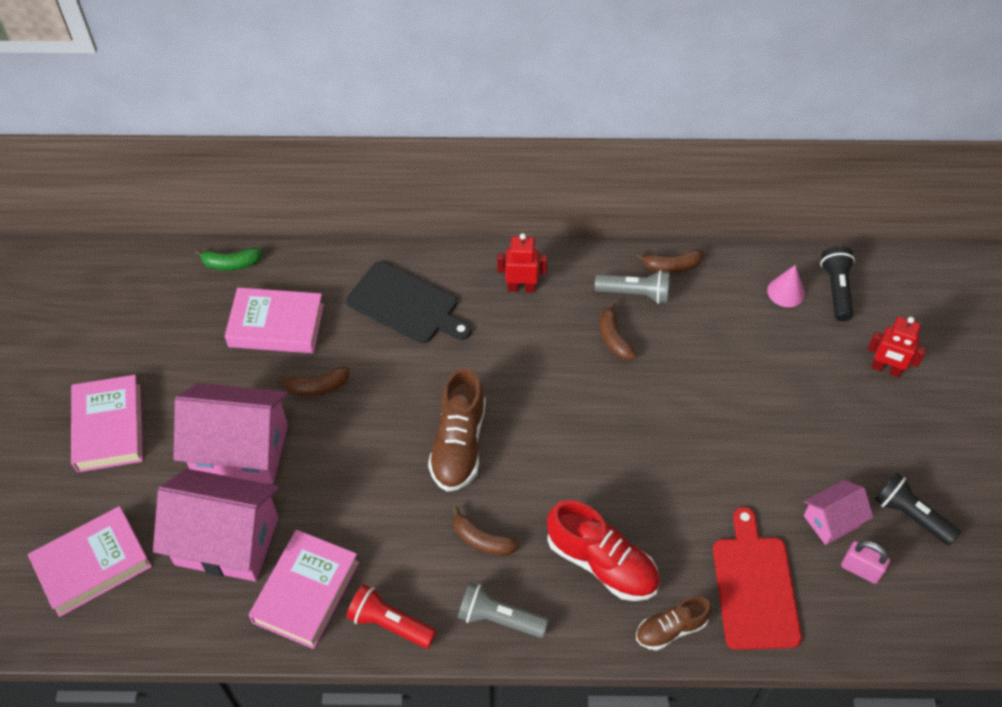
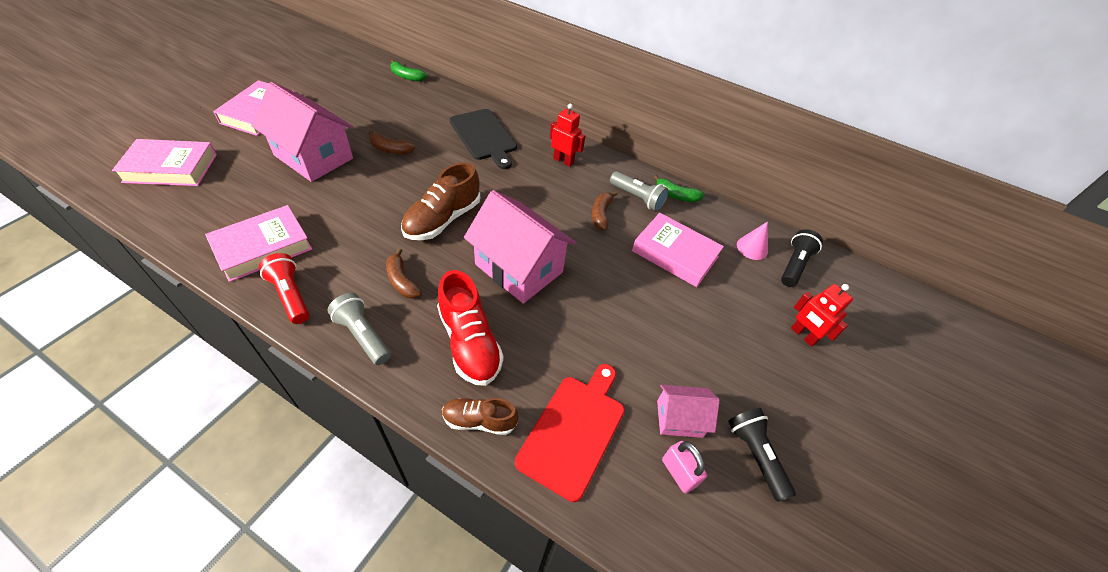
camera: 25 degrees right, 5 degrees down
pink house [153,469,279,581] -> pink house moved to [464,190,576,304]
pink book [225,287,324,353] -> pink book moved to [632,213,724,287]
brown banana [636,249,703,273] -> green banana [654,175,705,202]

